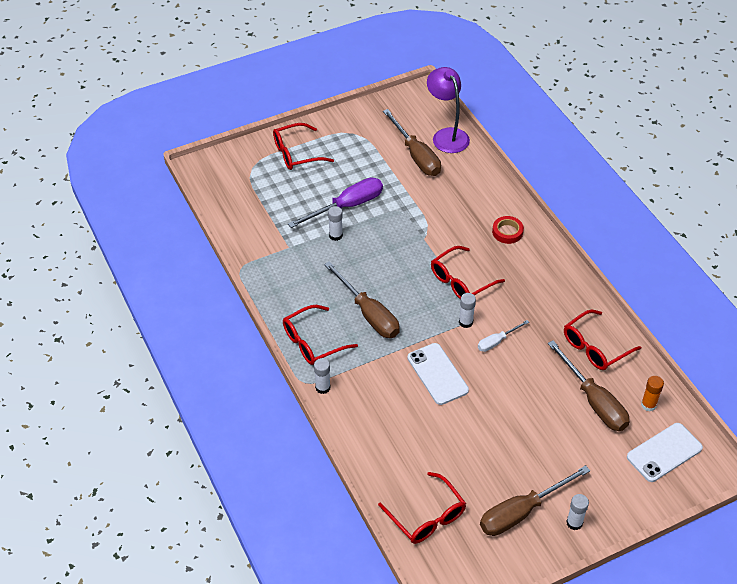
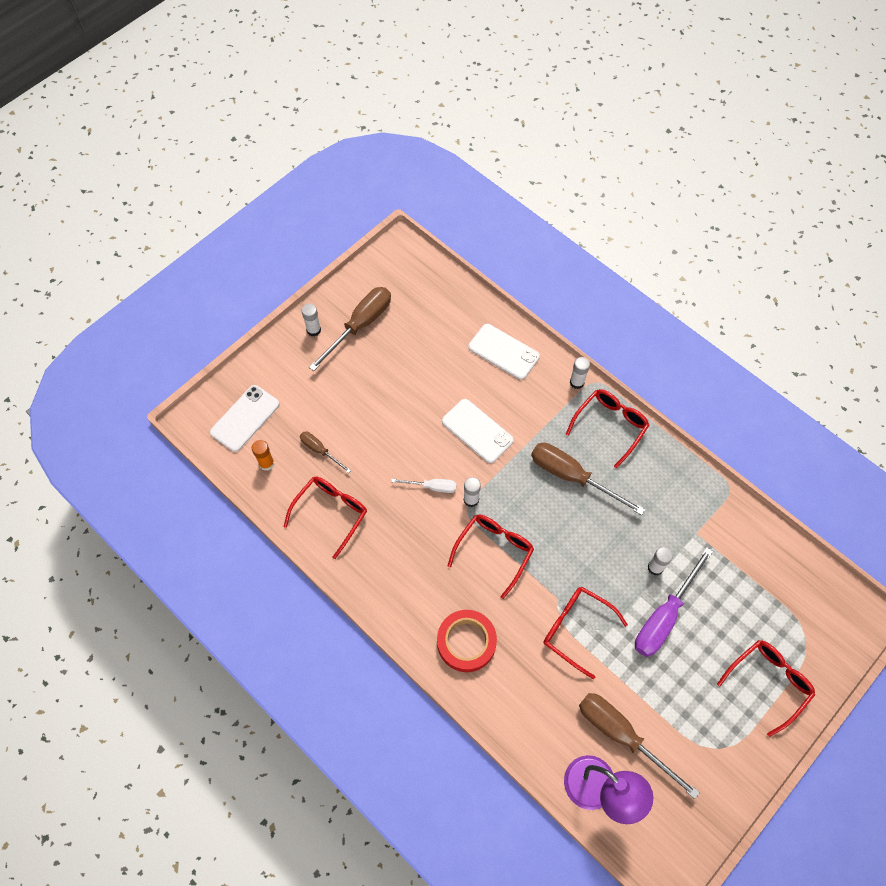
camera: 160 degrees right, 15 degrees up
red glasses [378,472,466,544] -> red glasses moved to [543,587,628,679]
white screwdriver [478,320,529,352] -> white screwdriver turned 60 degrees clockwise [391,479,457,493]
red tape [492,216,524,244] -> red tape [437,610,497,672], size x1.57
brown screwdriver [548,340,629,431] -> brown screwdriver [300,432,351,473], size x0.53
none -> white phone [468,324,540,380]

